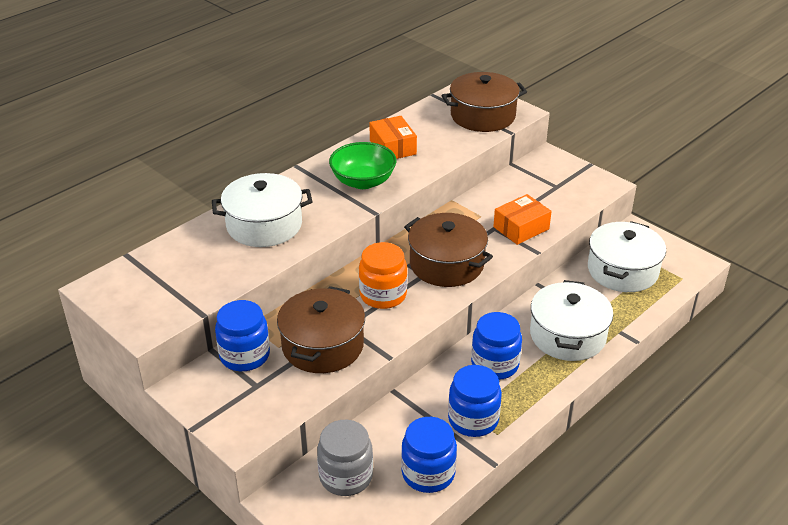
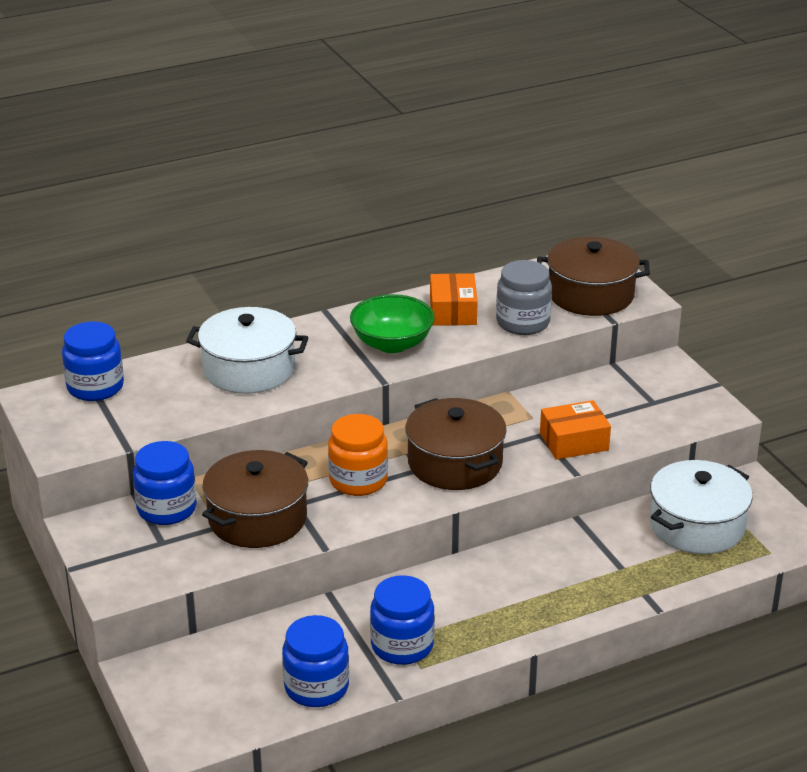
camera: 20 degrees right, 5 degrees down
grey jar [317,420,373,496] -> grey jar moved to [496,260,552,335]
blue jar [471,312,522,380] -> blue jar moved to [62,321,124,401]
white pot [530,280,613,361] -> none

